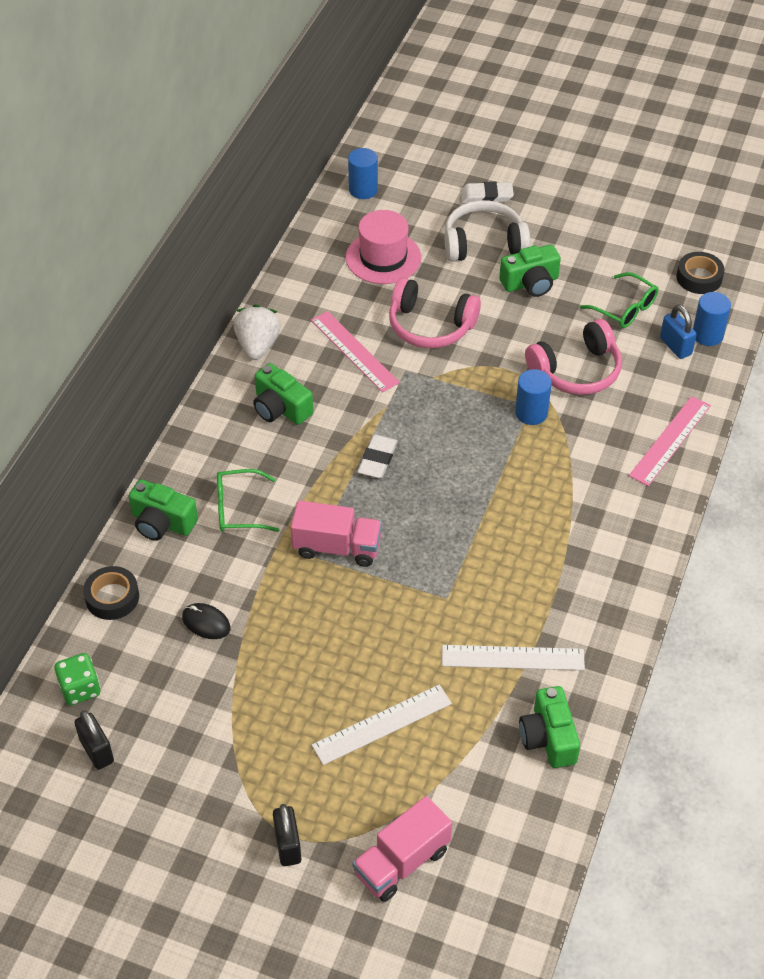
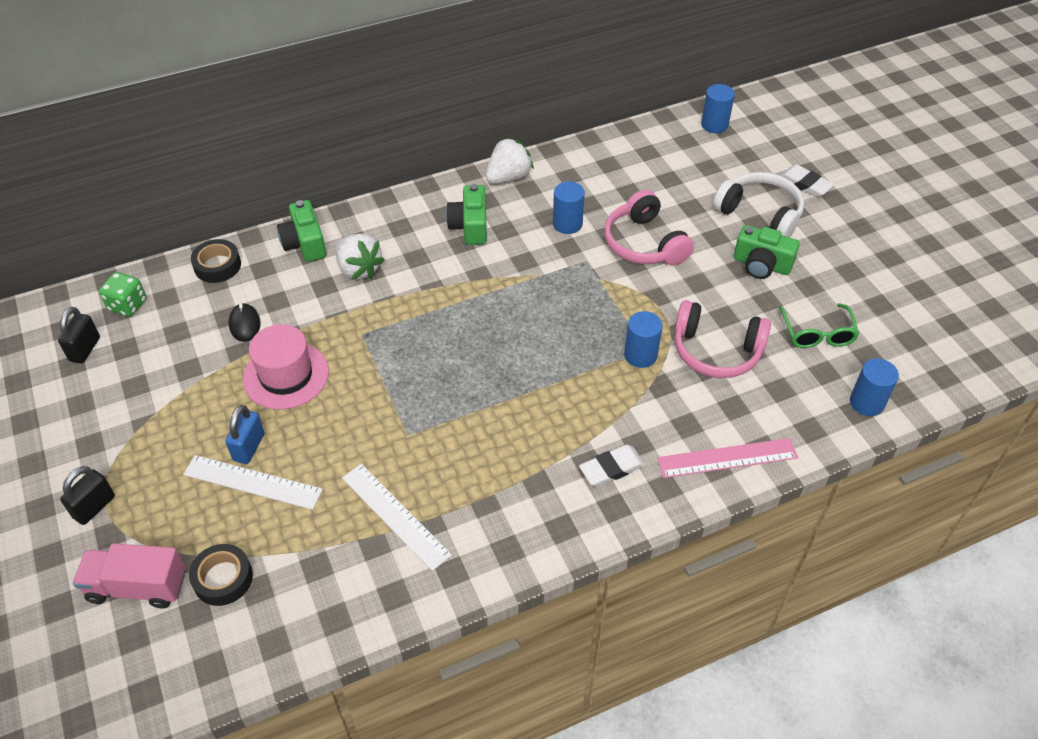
camera: 45 degrees right, 0 degrees up
green glasses [217,469,279,532] -> white strawberry [335,234,385,280]
pink truck [291,500,382,567] -> none
pink ruler [311,311,400,392] -> blue cylinder [553,181,585,234]
pink hat [346,210,421,284] -> pink hat moved to [243,324,329,409]
white eraser [358,434,398,478] -> white eraser moved to [579,445,645,487]
green camera [519,686,580,768] -> none
blue padlock [660,305,697,359] -> blue padlock moved to [225,405,264,464]
black tape [676,252,725,294] -> black tape moved to [189,544,253,606]

